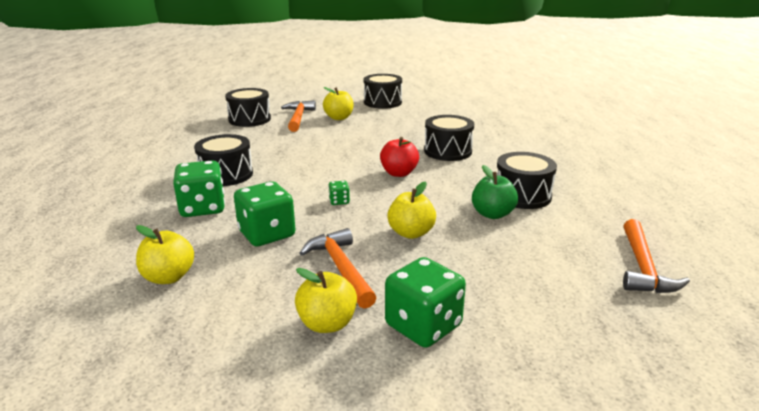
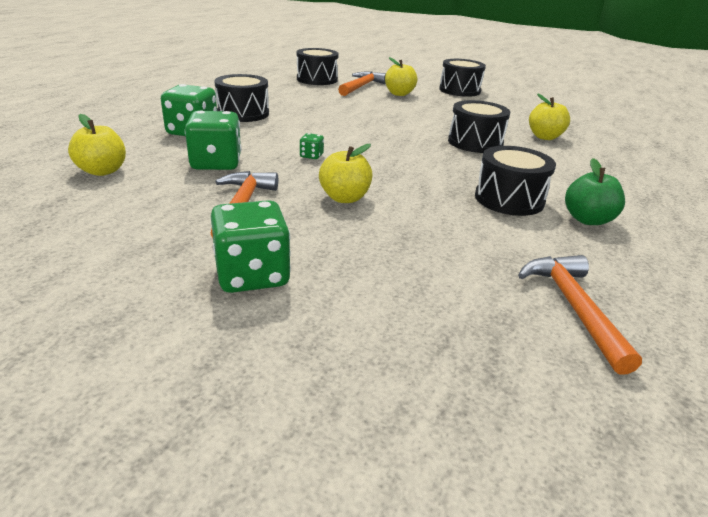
camera: 25 degrees right, 5 degrees up
yellow apple [295,268,357,333] -> yellow apple moved to [529,93,570,140]
red apple [380,137,419,177] -> none
green apple [472,165,518,219] -> green apple moved to [565,158,625,225]
orange hammer [623,219,690,293] -> orange hammer turned 135 degrees clockwise [518,255,642,375]

